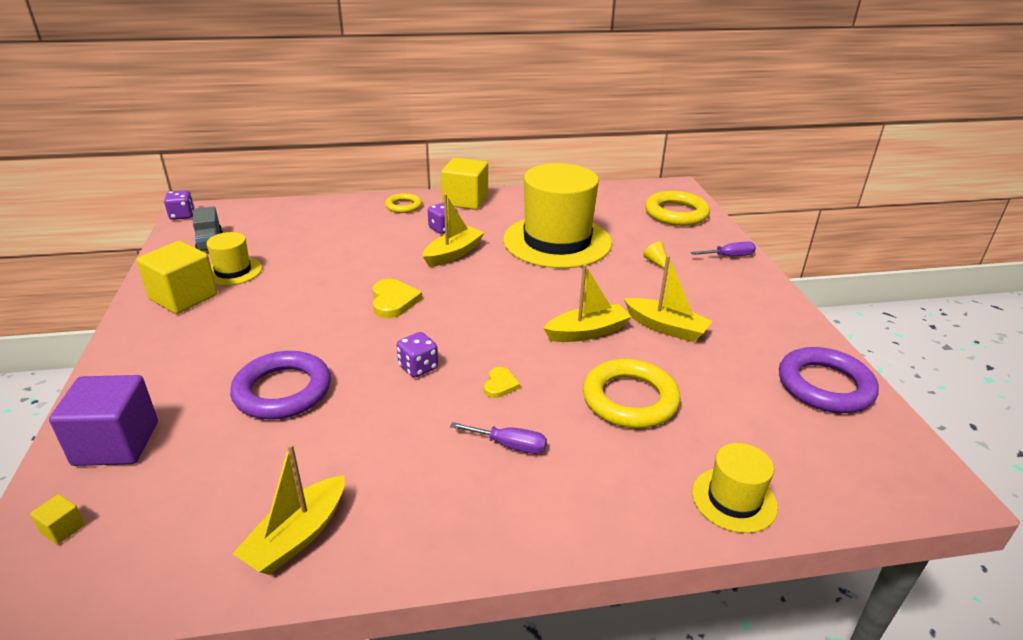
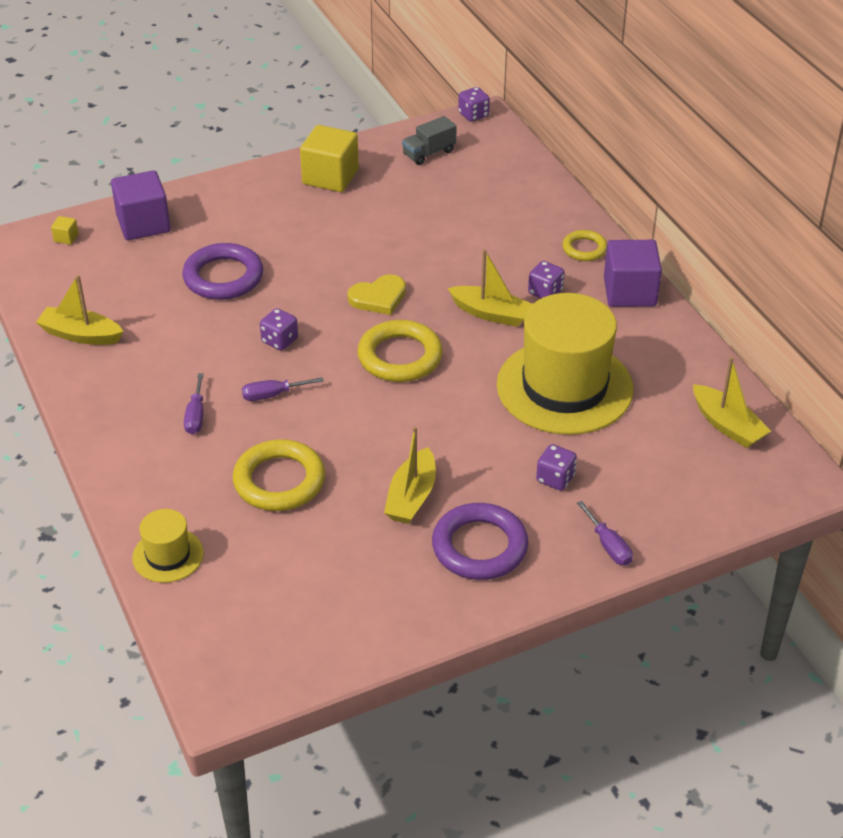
camera: 75 degrees right, 10 degrees up
yellow hat [206,232,262,286] -> none
yellow cube [441,158,488,210] -> purple cube [604,240,662,307]
yellow heart [484,367,520,398] -> purple screwdriver [242,377,324,401]
yellow boat [543,264,631,342] -> yellow boat moved to [693,357,771,448]
yellow cone [643,242,669,271] -> purple dice [536,444,577,491]
yellow ring [645,191,710,226] -> yellow ring moved to [358,320,443,382]
purple ring [779,347,879,413] -> purple ring moved to [432,503,528,580]

